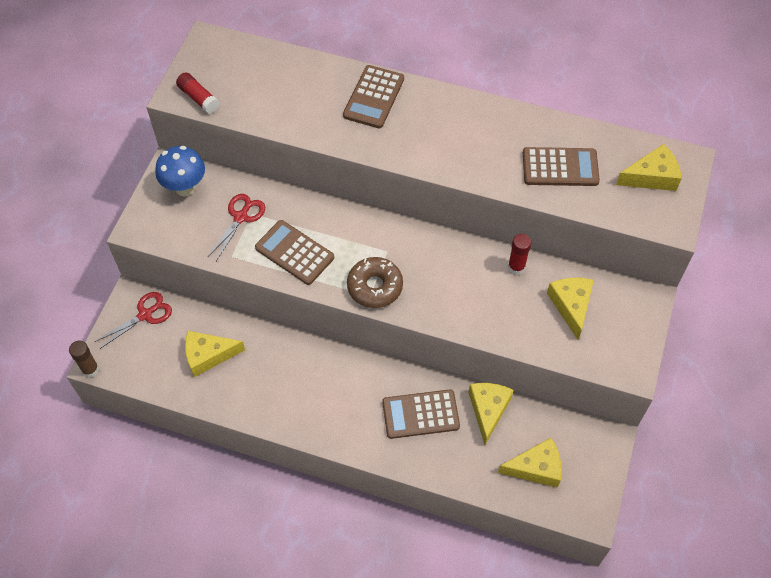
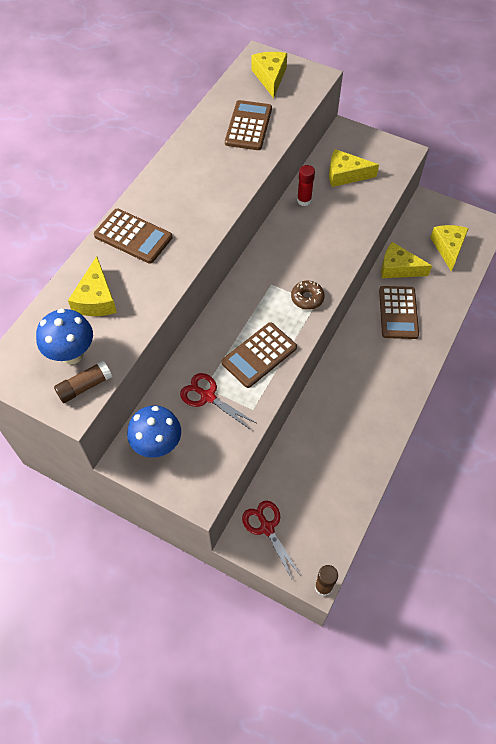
camera: 80 degrees left, 0 degrees up
red glue stick [176,72,219,114] -> brown glue stick [54,361,112,403]
yellow cheese [185,331,245,377] -> yellow cheese moved to [68,256,117,316]
brown donut [347,257,403,308] -> brown donut [291,281,325,310], size x0.66
none -> blue mushroom [36,308,93,365]

